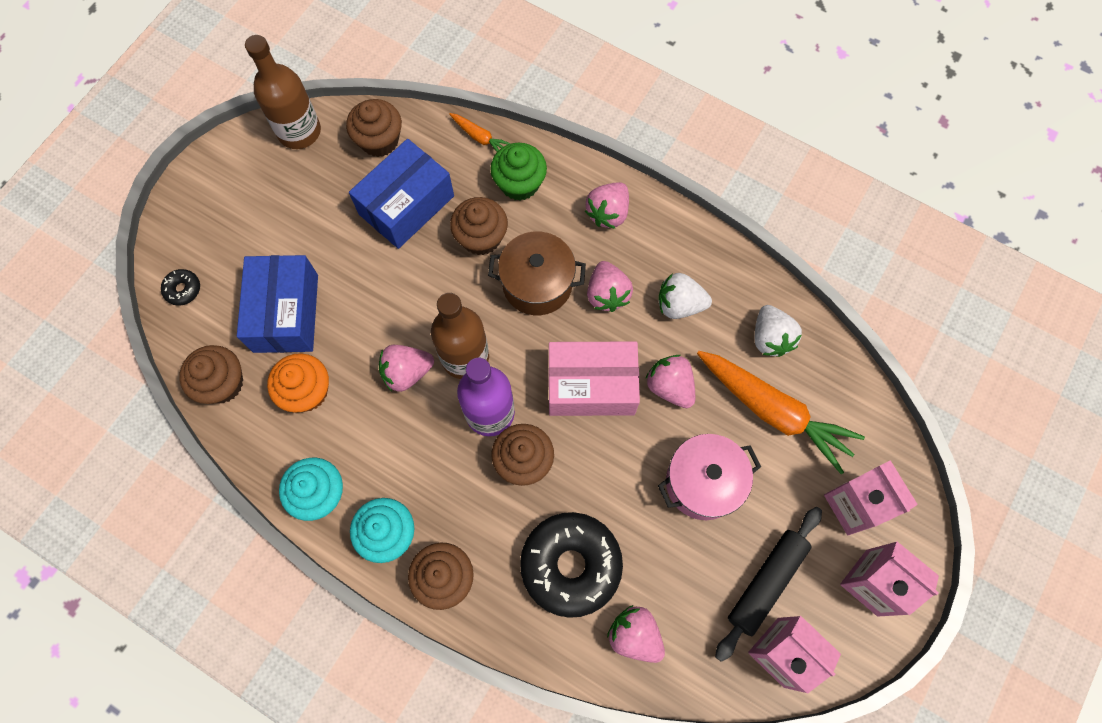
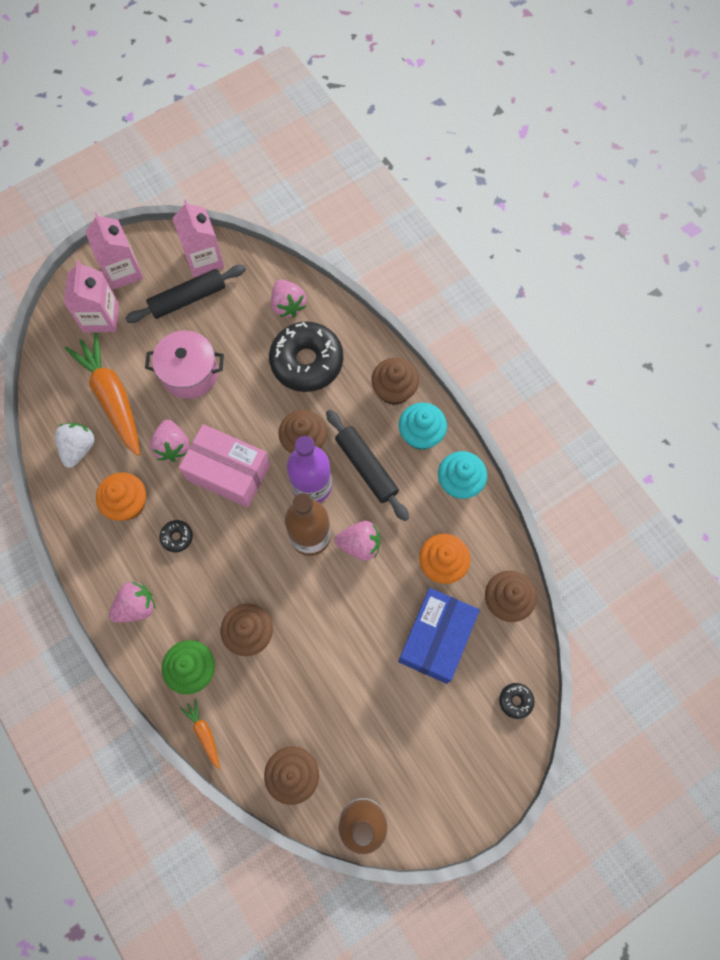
camera: 155 degrees left, 0 degrees up
blue box [349,139,454,249] -> none
brown pot [488,231,586,315] -> none
pink strawberry [587,261,633,312] -> black donut [159,520,193,552]
white strawberry [658,273,712,319] -> orange cupcake [96,472,146,521]
none -> black rolling pin [326,410,409,521]

